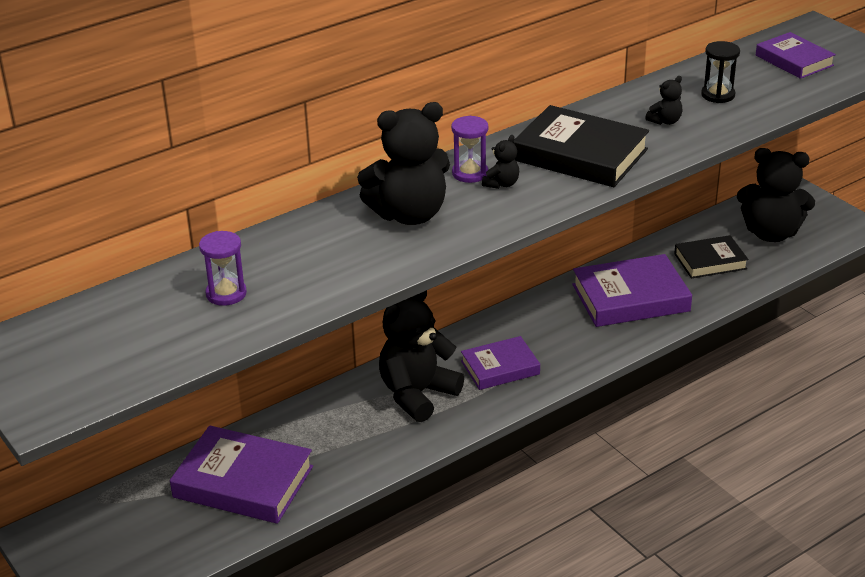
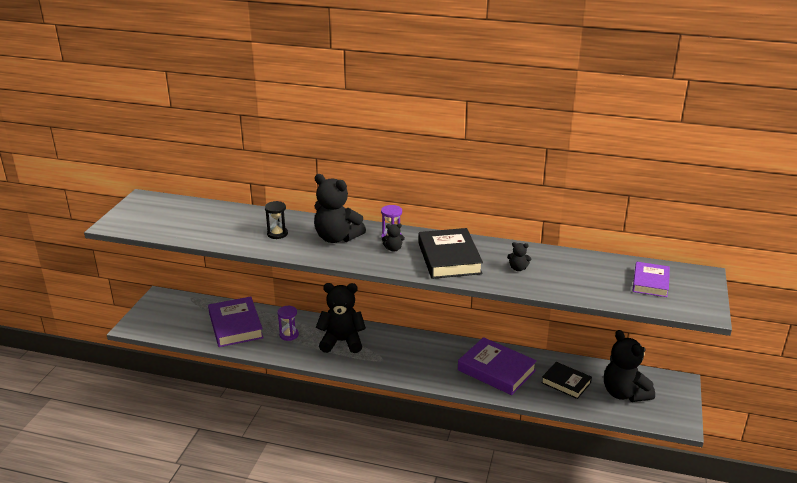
camera: 50 degrees right, 5 degrees down
purple hourglass [199,231,247,306] -> purple hourglass moved to [277,306,299,341]
purple book [461,336,540,390] -> none
black hourglass [701,41,740,103] -> black hourglass moved to [265,201,288,239]

